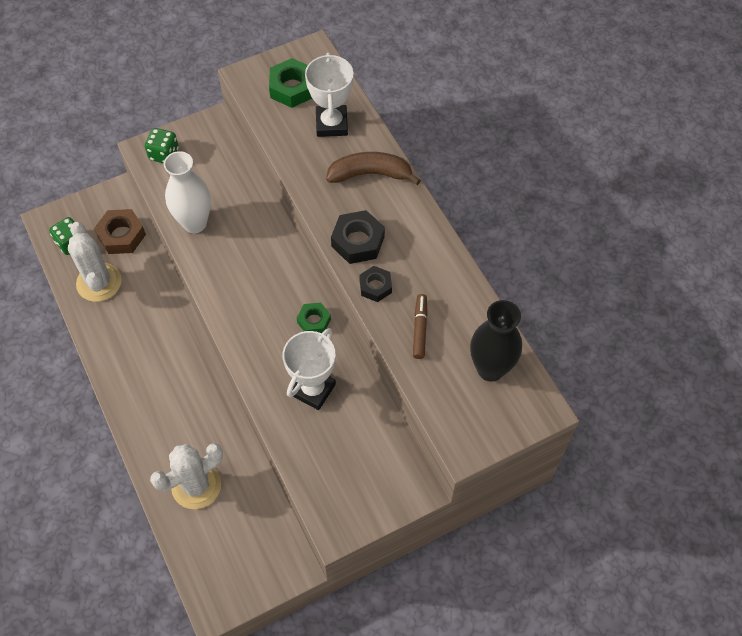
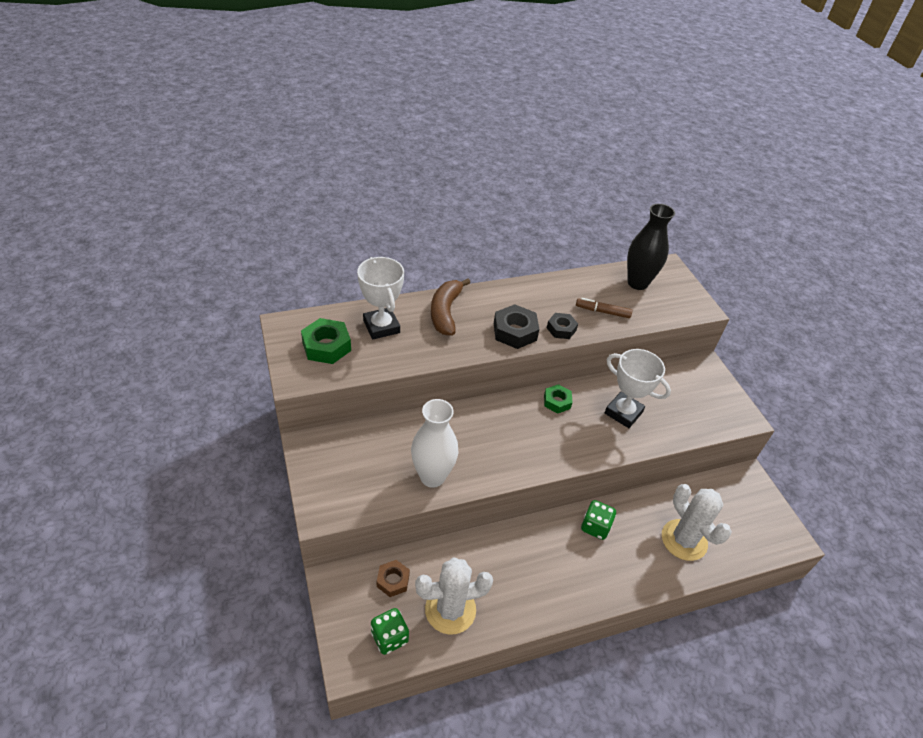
camera: 85 degrees left, 15 degrees down
brown nut [94,209,146,254] -> brown nut [377,560,410,597], size x0.64
green dice [145,128,179,163] -> green dice moved to [581,500,616,540]
white trophy [305,53,354,137] -> white trophy turned 60 degrees clockwise [357,257,404,339]

